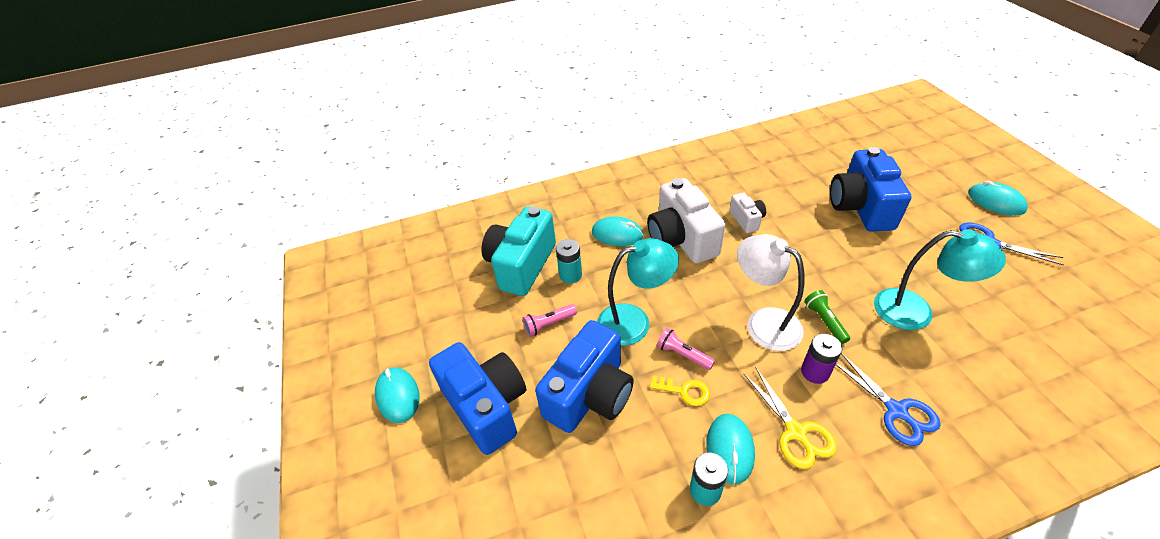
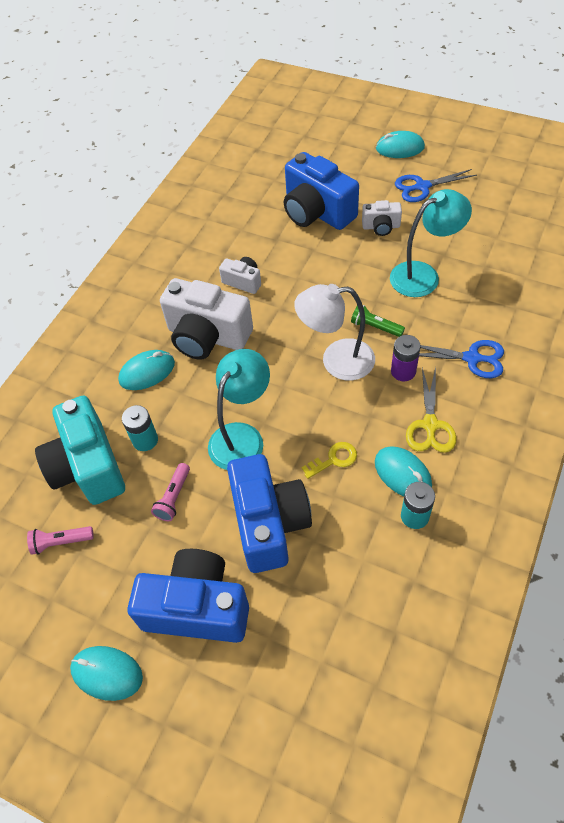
camera: 45 degrees left, 10 degrees up
pink flashlight [657,328,715,370] -> pink flashlight moved to [27,526,94,555]
yellow scissors [743,368,837,469] -> yellow scissors turned 75 degrees clockwise [406,367,457,453]
none -> white camera [362,200,402,236]

